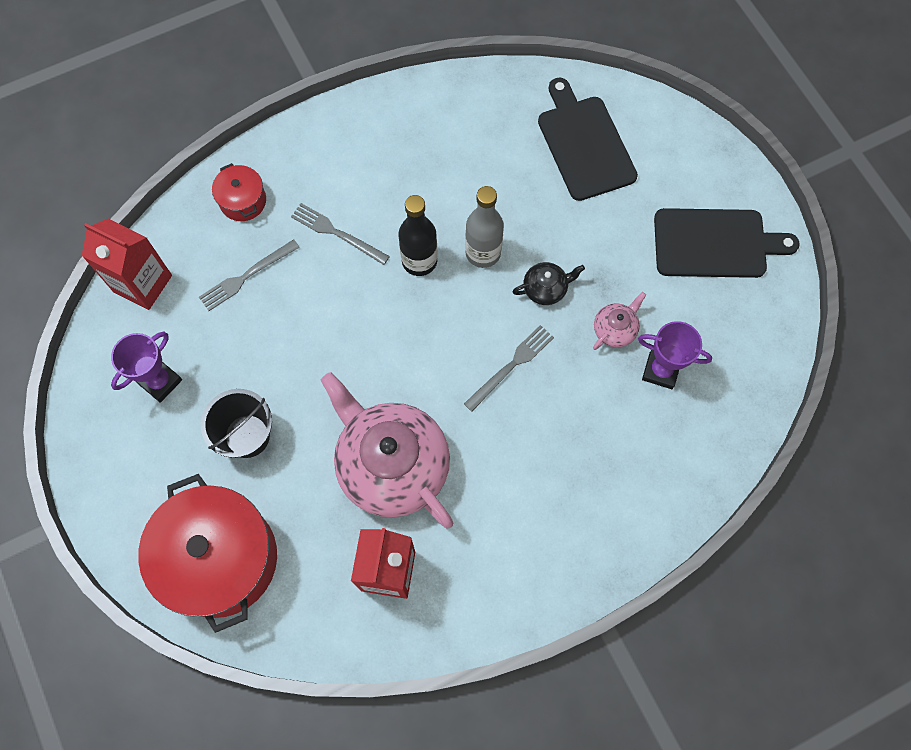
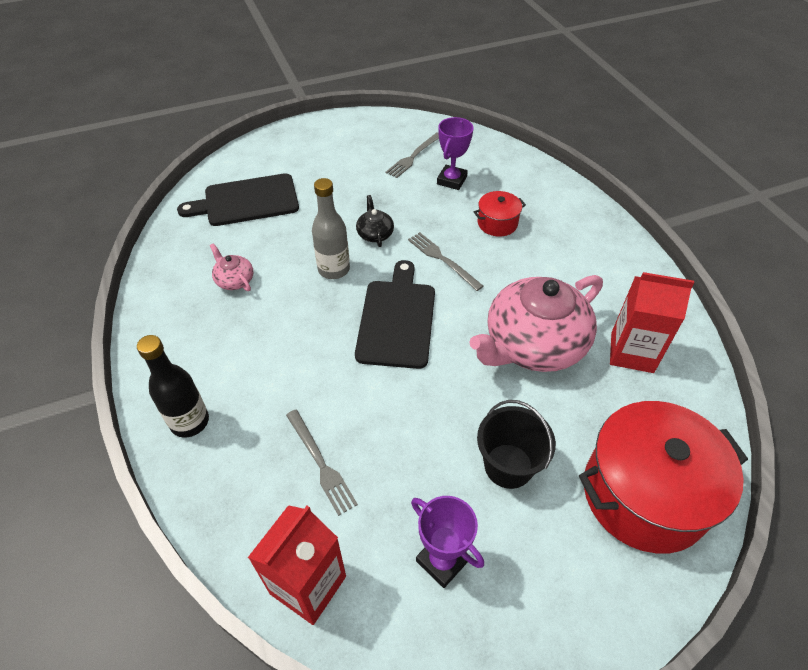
camera: 85 degrees left, 20 degrees down
red pot [212,163,266,221] -> red pot moved to [474,191,526,237]
grey fork [291,203,390,265] -> grey fork moved to [386,132,439,178]
black bottle [399,195,438,276] -> black bottle moved to [137,335,209,438]
pink teapot [593,292,646,350] -> pink teapot moved to [210,243,253,291]
black cutting board [654,208,800,278] -> black cutting board moved to [355,260,435,369]

